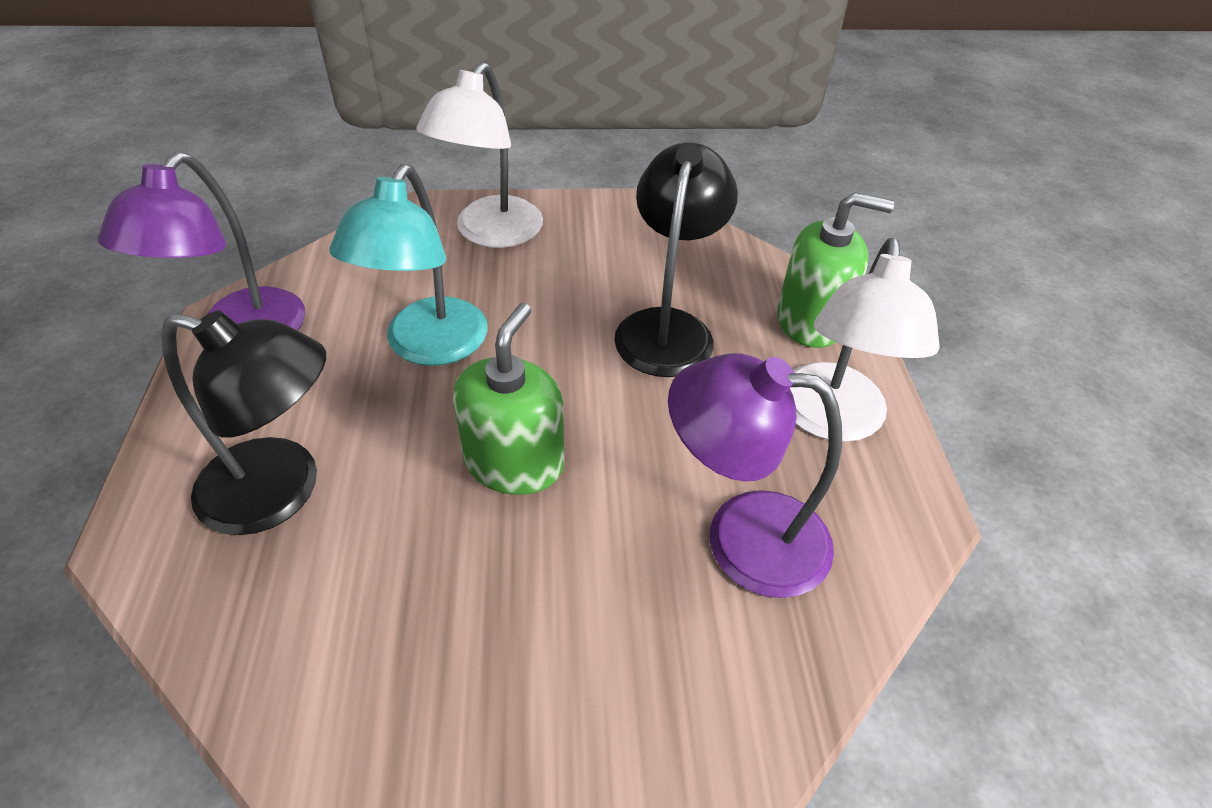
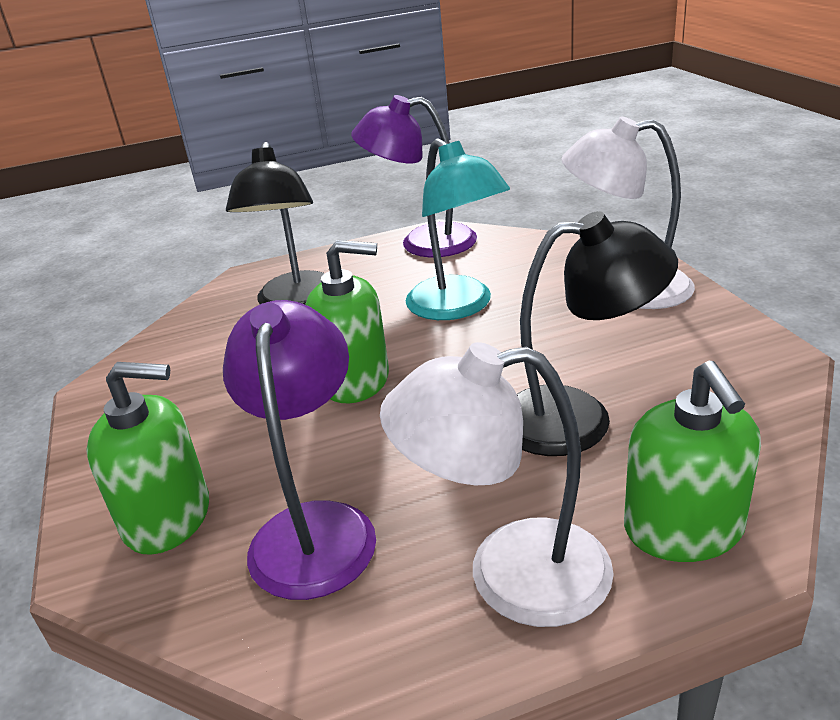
camera: 80 degrees right, 15 degrees down
turquoise lamp [330,164,488,366] -> turquoise lamp turned 120 degrees counterclockwise [406,139,510,320]
none -> green soap dispenser [86,362,209,555]

